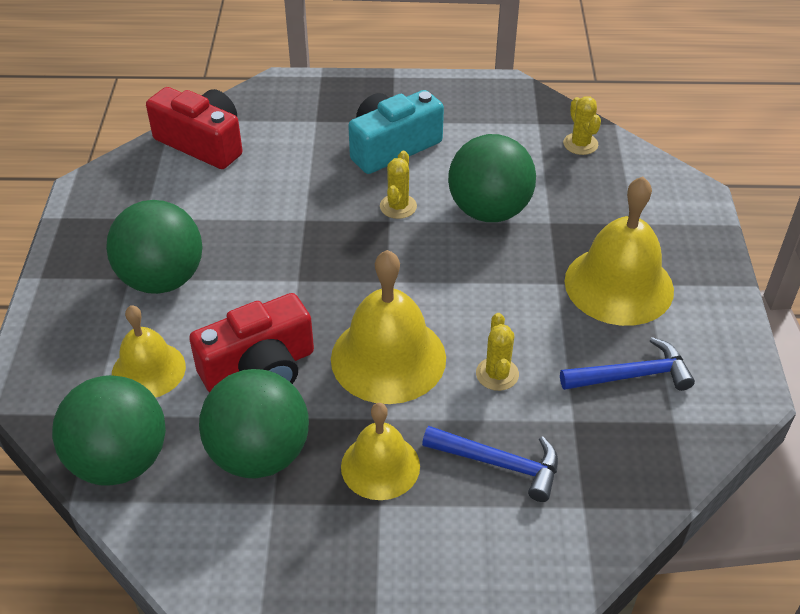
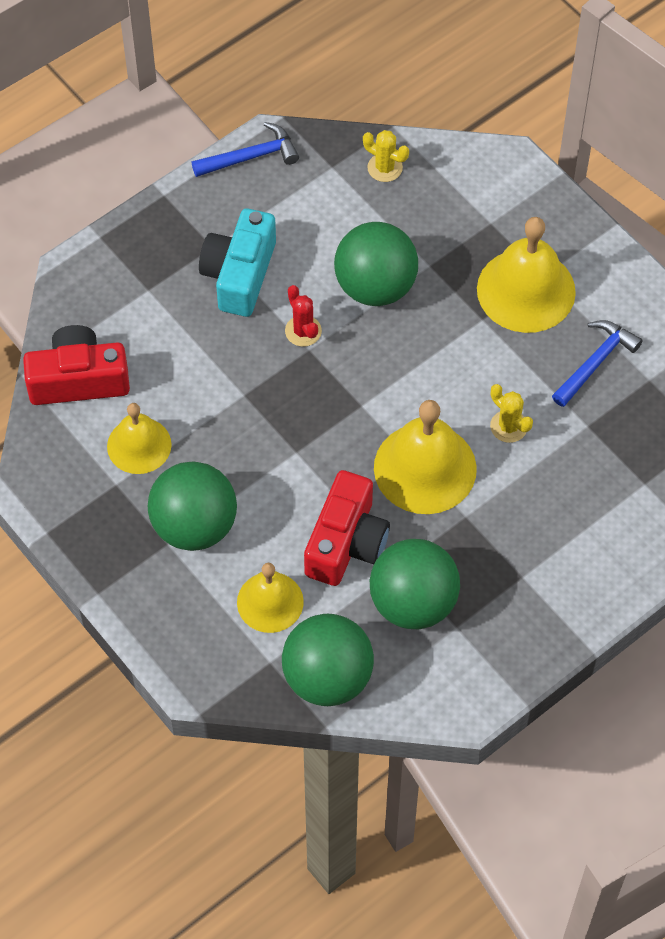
camera: 40 degrees left, 15 degrees up
yellow bell [341,403,420,500] -> yellow bell moved to [107,403,172,474]
yellow cactus [380,151,417,219] -> red cactus [285,285,322,347]
blue hammer [422,426,558,502] -> blue hammer moved to [192,122,299,177]

